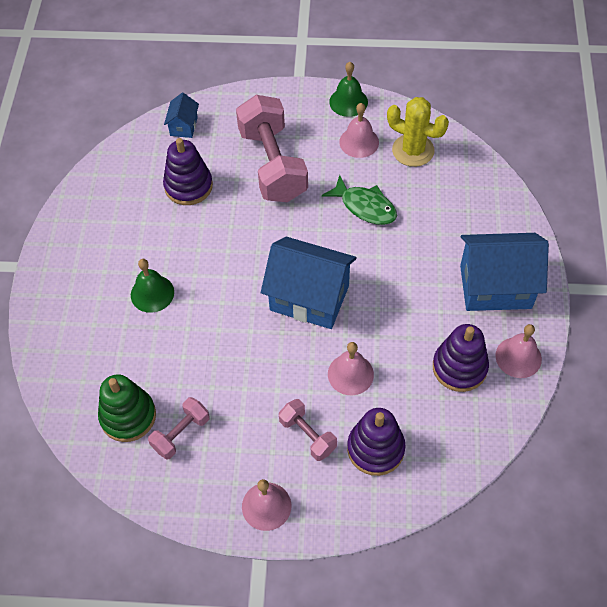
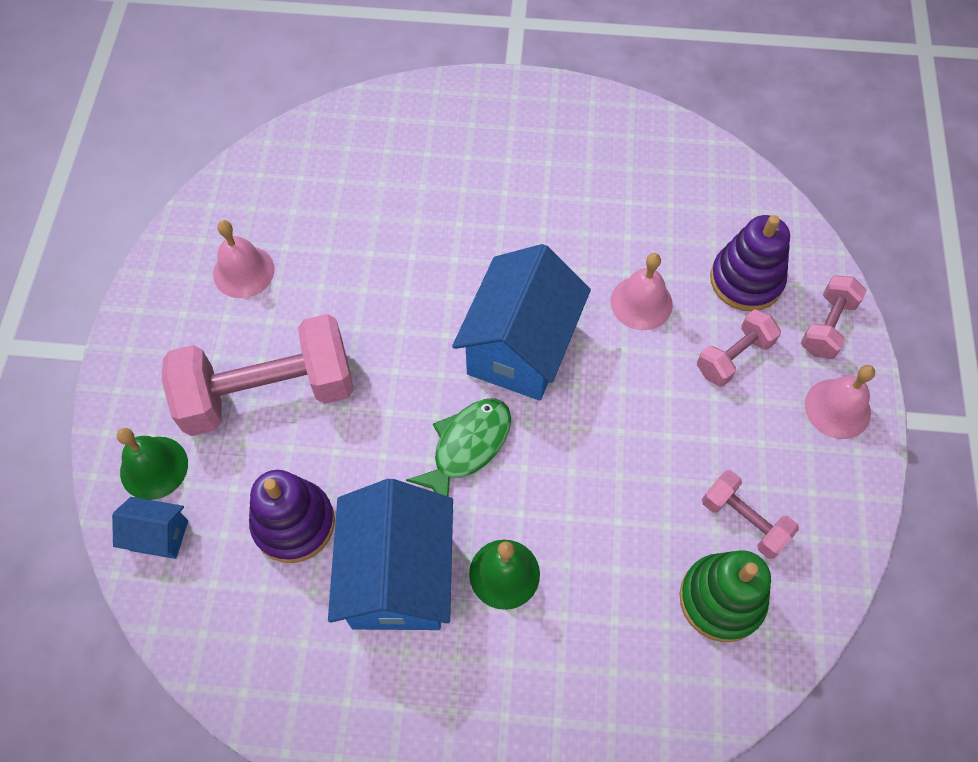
camera: 90 degrees left, 5 degrees up
green fish [322,175,397,225] -> green fish moved to [406,398,511,496]
green bell [329,62,368,117] -> green bell moved to [117,428,188,500]
yellow cactus [387,97,449,167] -> none
purple stacking toy [433,324,489,392] -> none
blue house [460,233,549,311] -> blue house moved to [328,479,453,630]
pink bell [495,324,542,378] -> none
none -> pink dumbbell [801,275,867,359]

